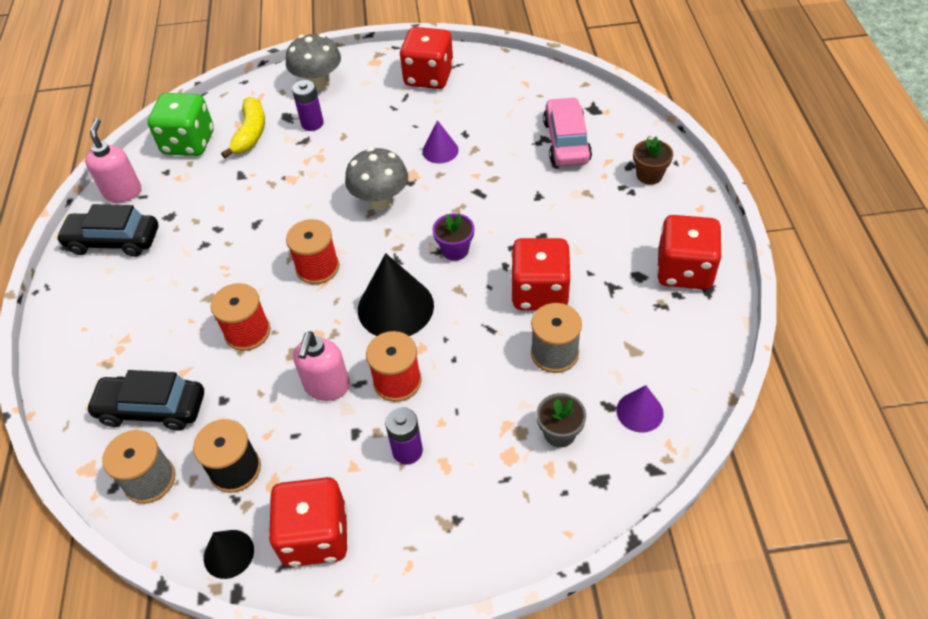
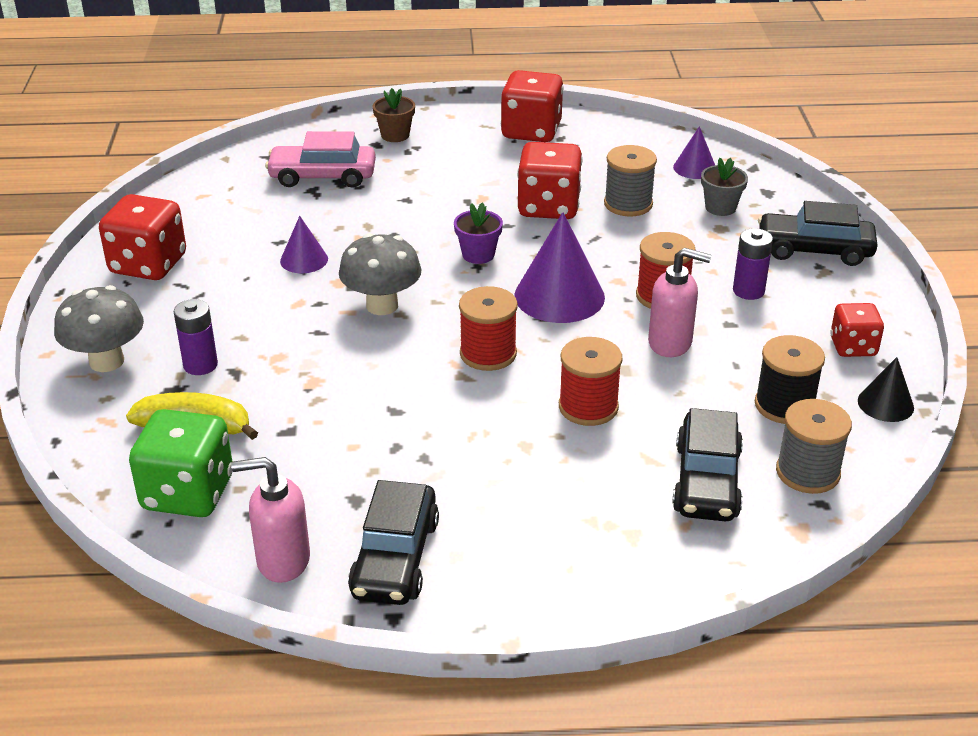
camera: 90 degrees left, 15 degrees down
red dice [269,477,347,567] -> red dice [830,303,884,357], size x0.61
black cone [358,253,434,336] -> purple cone [514,212,605,323]
none -> black car [758,201,878,266]

